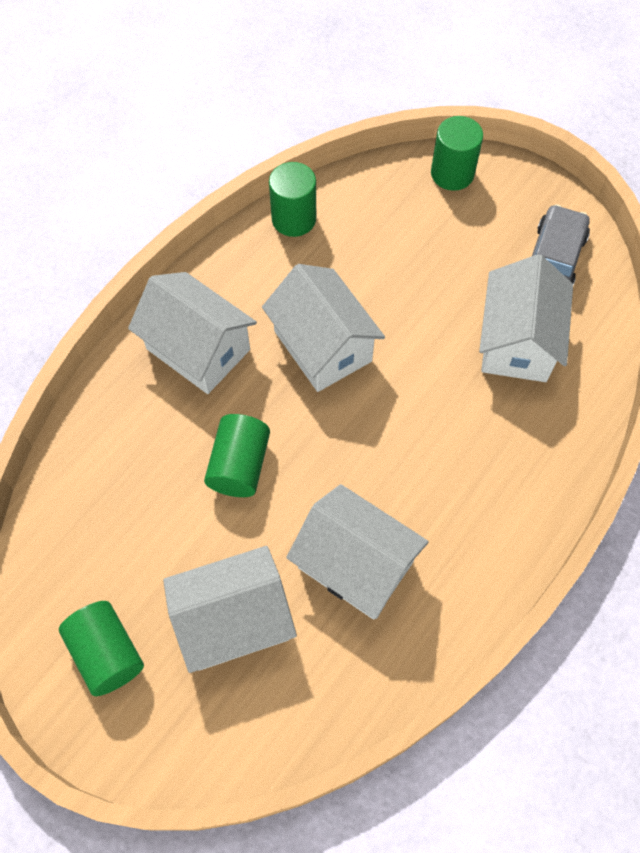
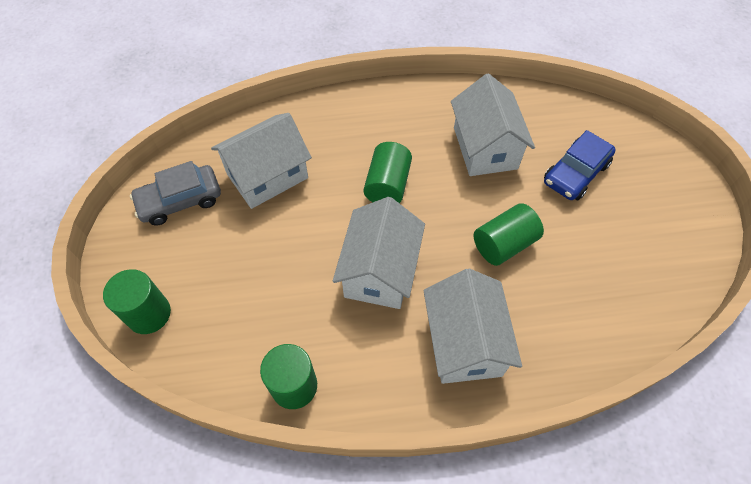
camera: 135 degrees left, 5 degrees down
green cylinder [59,601,144,696] -> green cylinder moved to [364,142,412,203]
white house [163,546,297,673] -> blue car [544,130,616,200]

